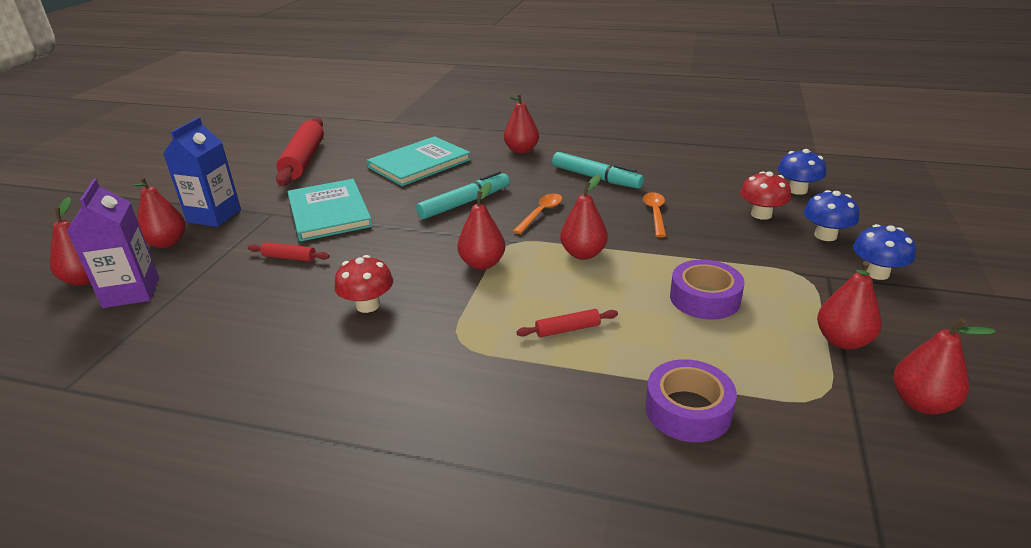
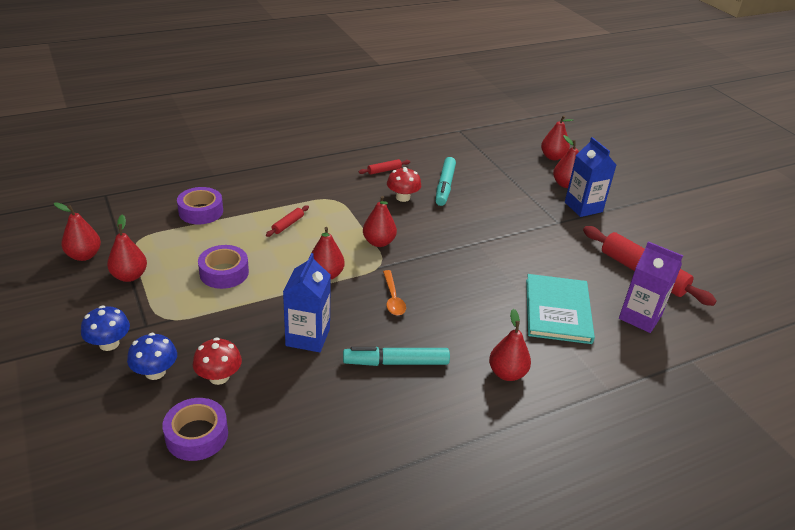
camera: 135 degrees right, 5 degrees up
purple carton [66,179,159,308] -> purple carton moved to [619,241,683,333]
red rolling pin [248,242,330,262] -> red rolling pin moved to [358,159,410,175]
turquoise book [287,179,372,242] -> none
turquoise marker [416,171,510,219] -> turquoise marker moved to [436,157,456,206]
orange spoon [643,192,666,237] -> blue carton [283,253,331,352]
blue mushroom [778,149,826,195] -> purple tape [162,398,228,461]

